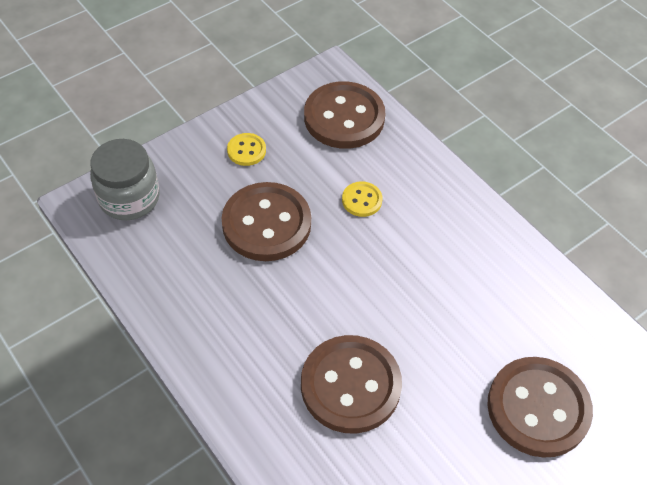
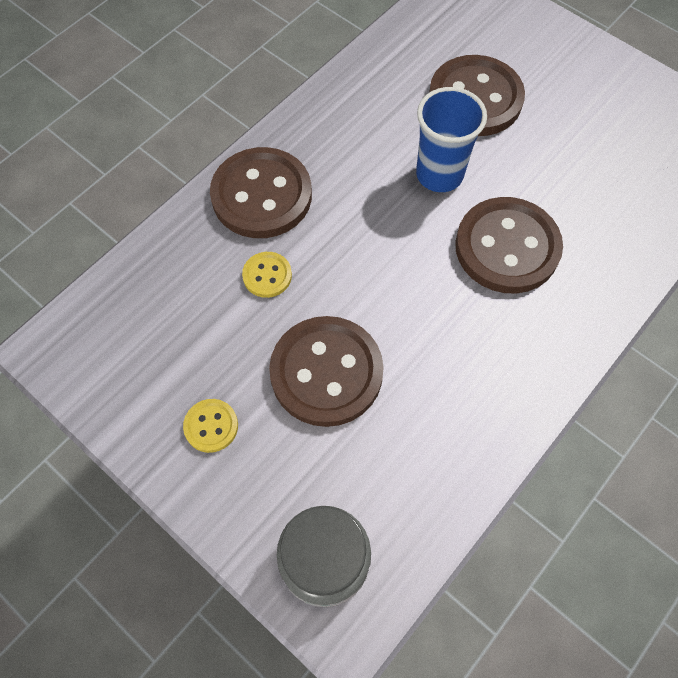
camera: 100 degrees left, 10 degrees up
brown button [304,81,385,149] -> brown button moved to [210,147,312,238]
none -> blue cup [416,87,487,192]

